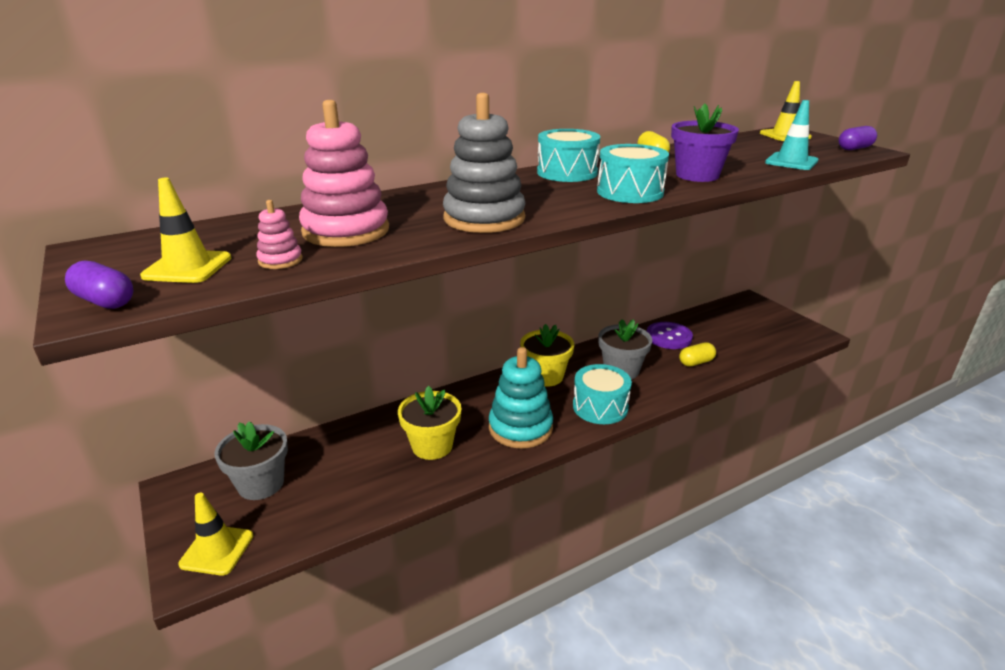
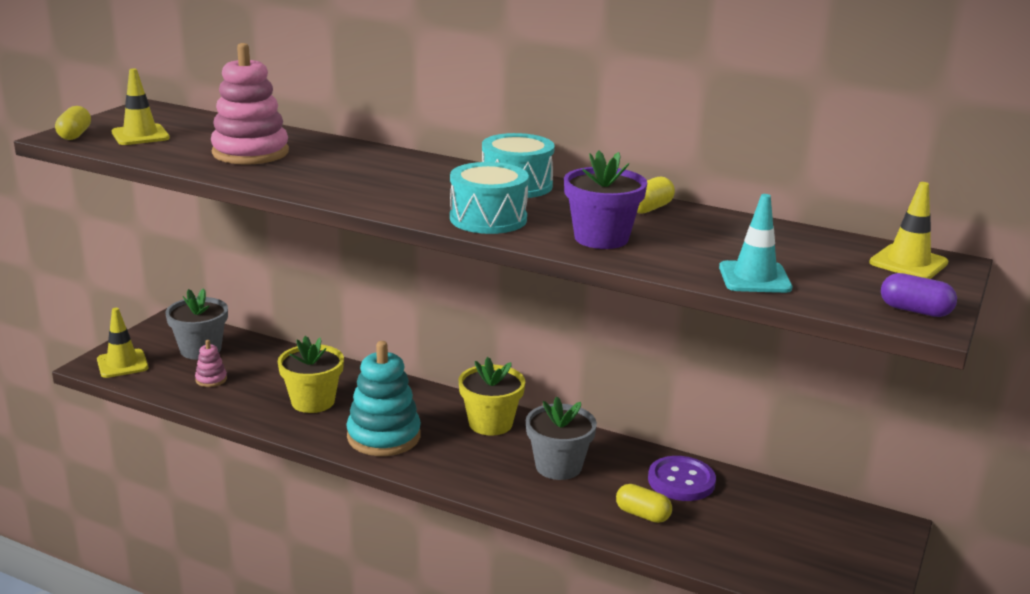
camera: 55 degrees right, 5 degrees down
purple capsule [65,260,134,309] -> yellow capsule [55,106,91,140]
pink stacking toy [256,200,303,269] -> pink stacking toy moved to [195,340,227,387]
grey stacking toy [443,93,526,233] -> none
turquoise drum [573,364,632,424] -> none

